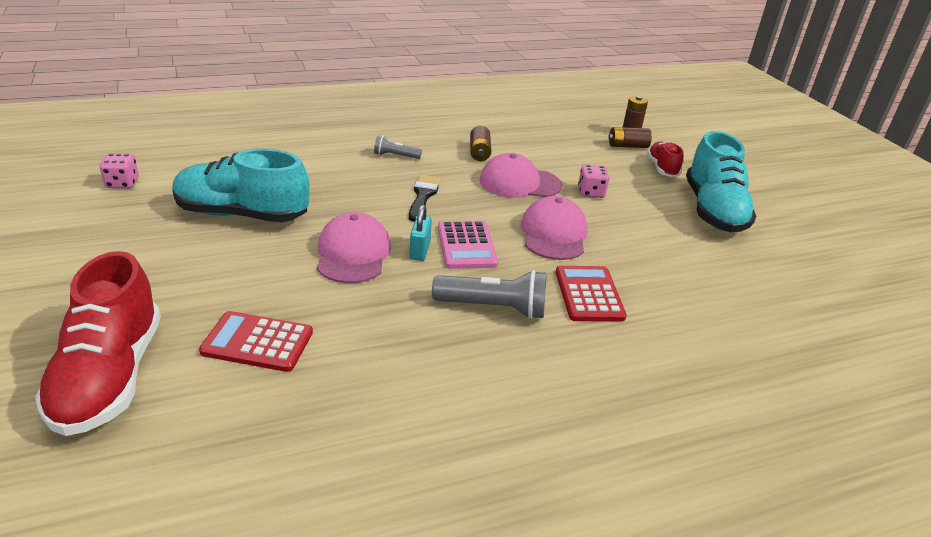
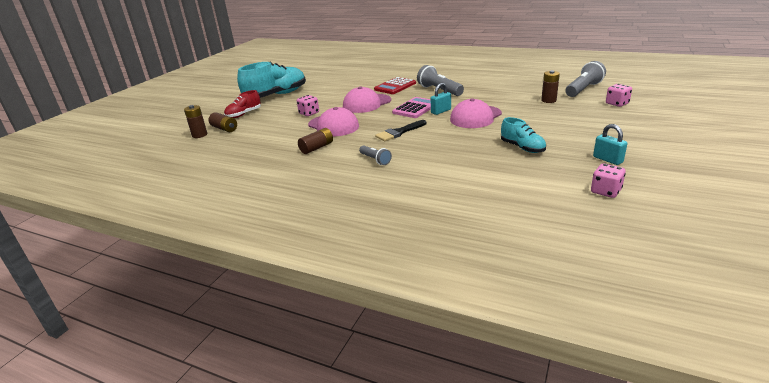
camera: 130 degrees left, 5 degrees down
red shoe [35,251,161,436] -> pink dice [606,84,632,107]
turquoise shoe [172,149,310,222] -> turquoise shoe [501,117,546,153], size x0.53
red calculator [199,311,313,372] -> brown battery [541,70,560,103]
none -> grey flashlight [565,61,606,97]
none -> turquoise padlock [593,124,627,165]

